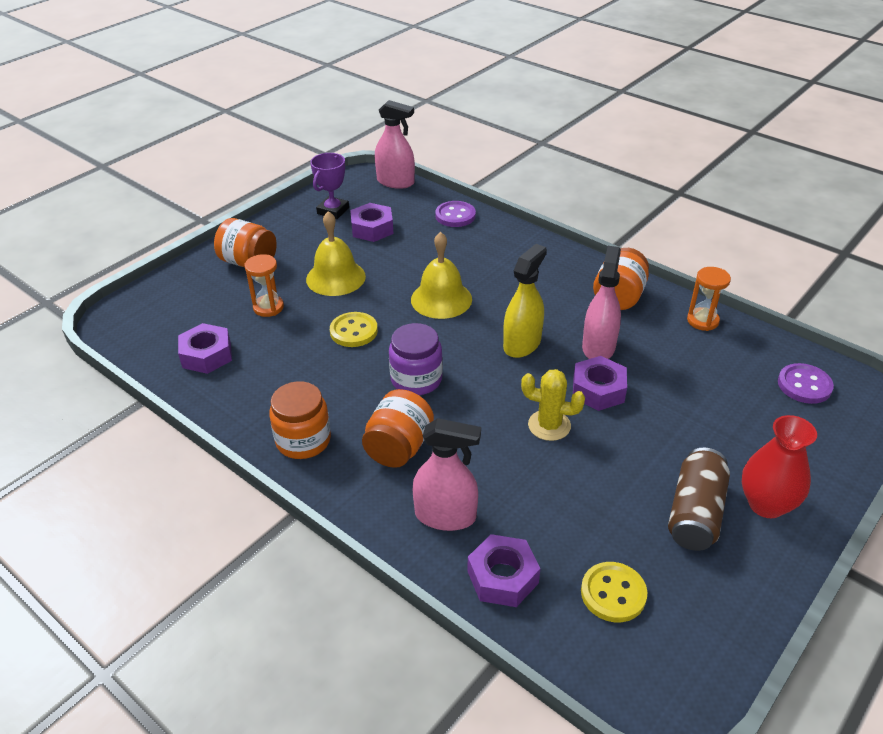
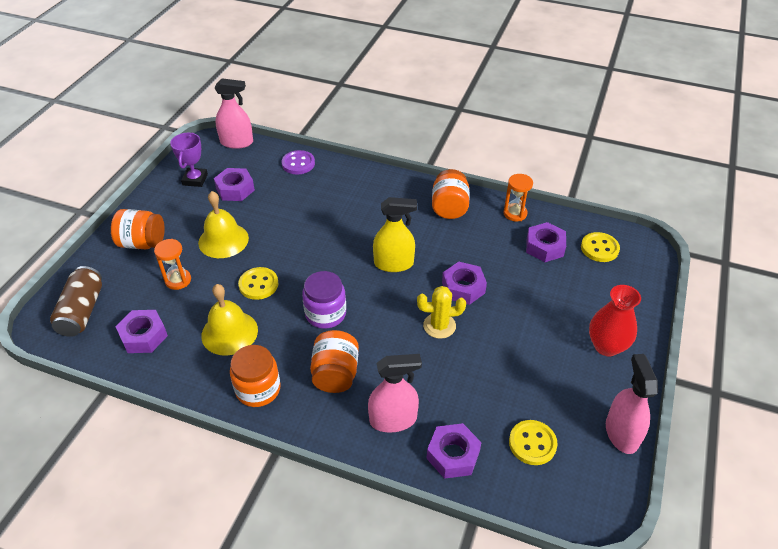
camera: 20 degrees left, 5 degrees up
yellow bell [411,232,472,319] -> yellow bell moved to [201,284,258,356]
yellow spray bottle [503,244,547,358] -> yellow spray bottle turned 75 degrees clockwise [373,197,417,272]
pink spray bottle [582,246,621,359] -> pink spray bottle moved to [606,354,658,454]
brown can [668,448,730,551] -> brown can moved to [50,266,102,337]
purple button [778,363,834,404] -> yellow button [581,232,620,262]
none -> purple nut [526,222,566,262]

